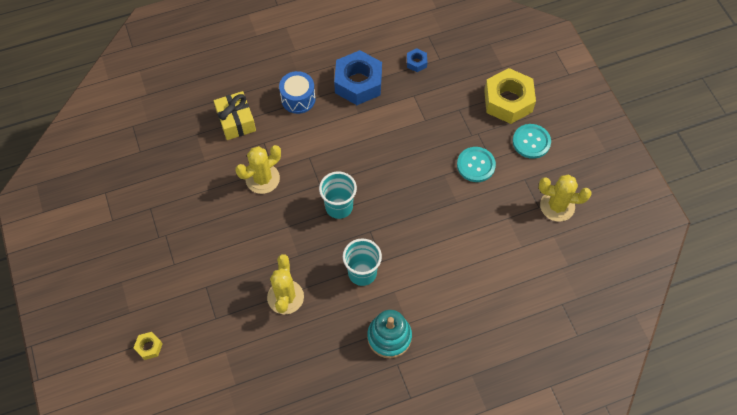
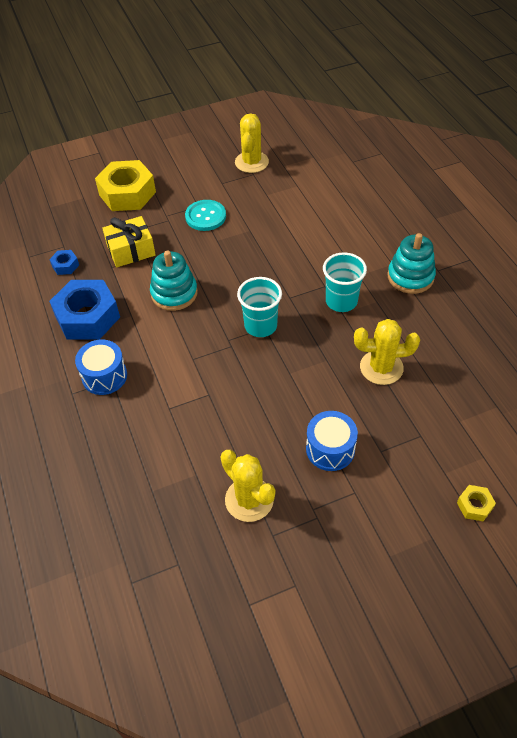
camera: 90 degrees left, 10 degrees down
yellow gift [214,91,256,140] -> yellow gift moved to [102,216,156,267]
yellow cactus [235,145,281,194] -> yellow cactus moved to [221,450,275,522]
turquoise button [513,124,551,159] -> none
none -> turquoise stacking toy [150,250,198,311]
none -> blue drum [306,411,358,471]

